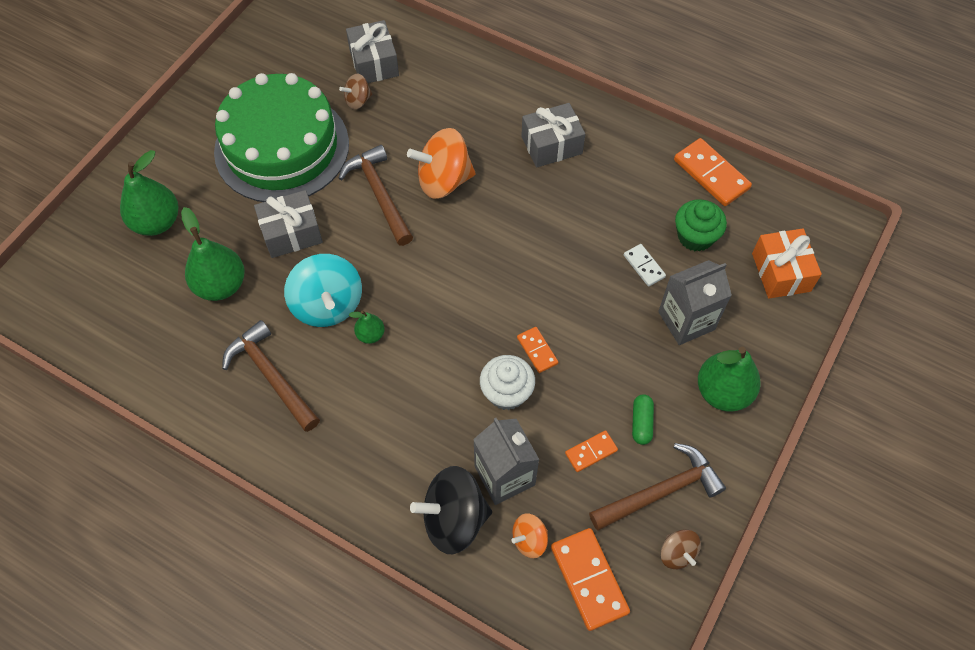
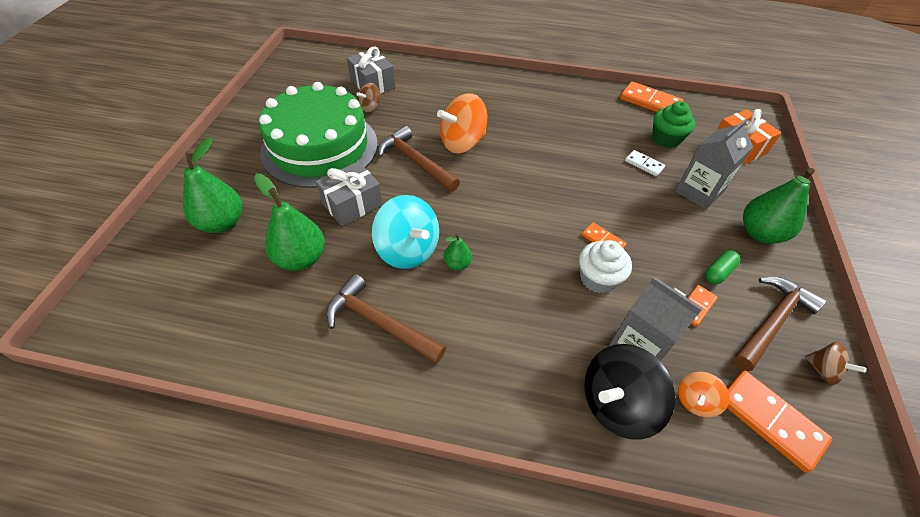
camera: 20 degrees left, 10 degrees down
grey gift [521,103,585,168] -> none
green capsule [632,394,654,445] -> green capsule turned 60 degrees clockwise [705,250,740,284]

